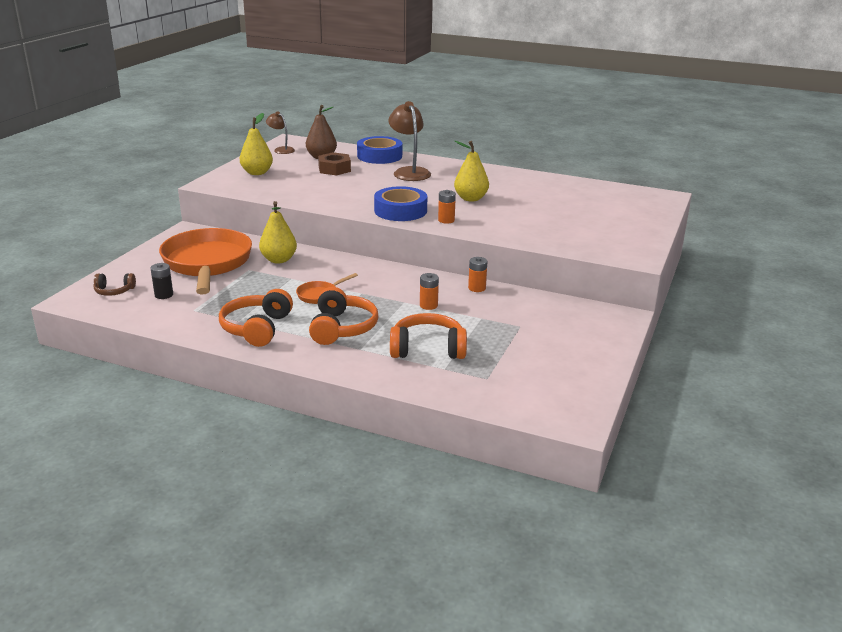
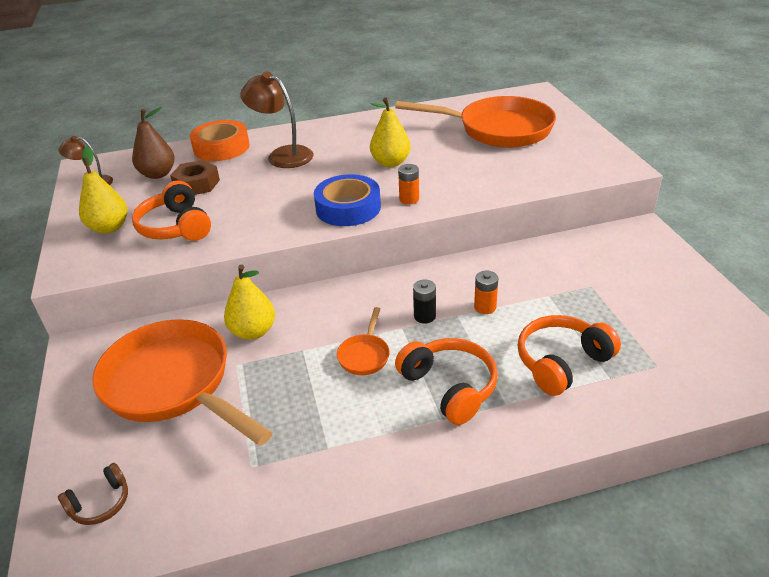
camera: 35 degrees left, 10 degrees up
black battery [150,263,173,299] -> black battery moved to [413,279,436,324]
orange headphones [219,289,293,347] -> orange headphones moved to [132,181,211,241]
blue tape [357,136,402,164] -> orange tape [190,120,250,161]
orange battery [468,257,487,292] -> none
none -> orange pan [395,96,556,148]

